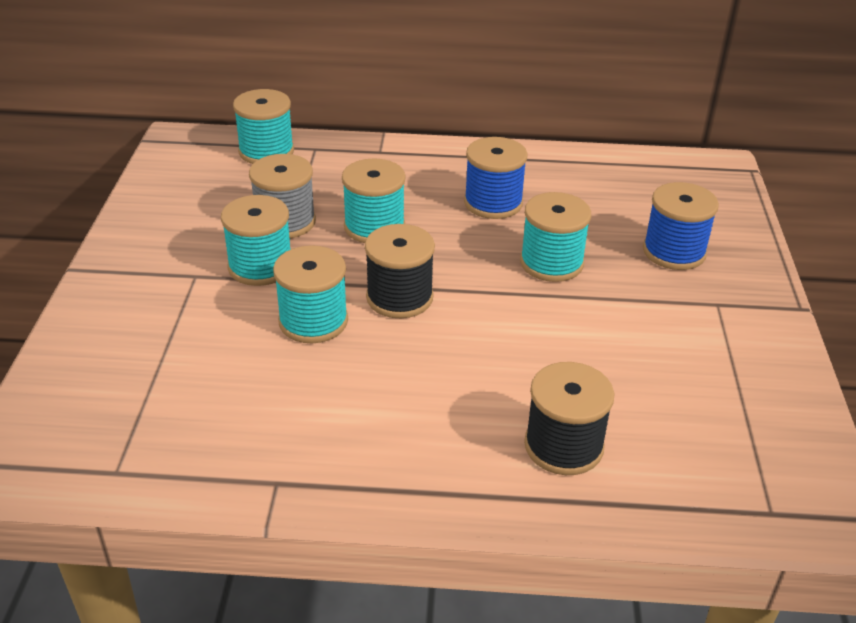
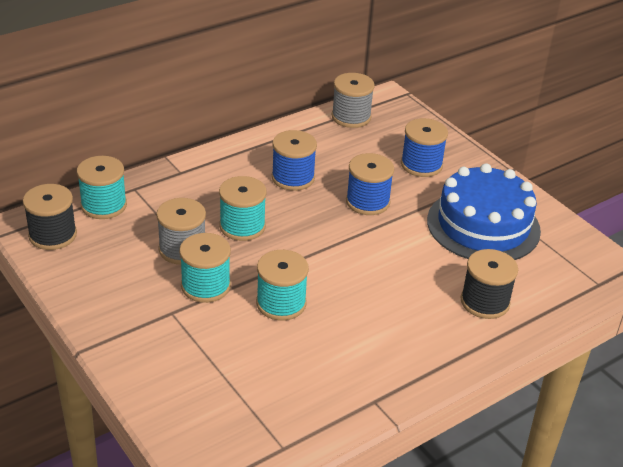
camera: 40 degrees left, 0 degrees up
black spool [365,224,435,318] -> black spool moved to [23,184,77,250]
turquoise spool [520,192,591,282] -> blue spool [346,153,394,215]
none -> grey spool [331,73,375,128]
none -> blue cake [427,163,541,260]

